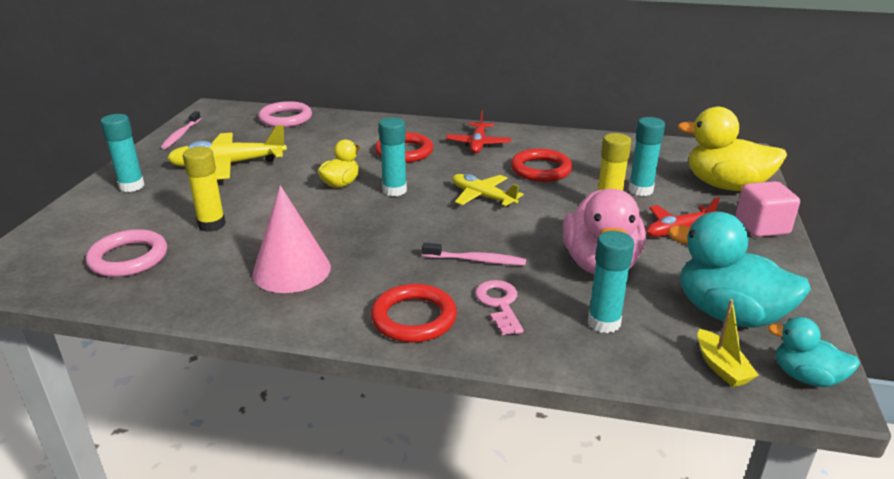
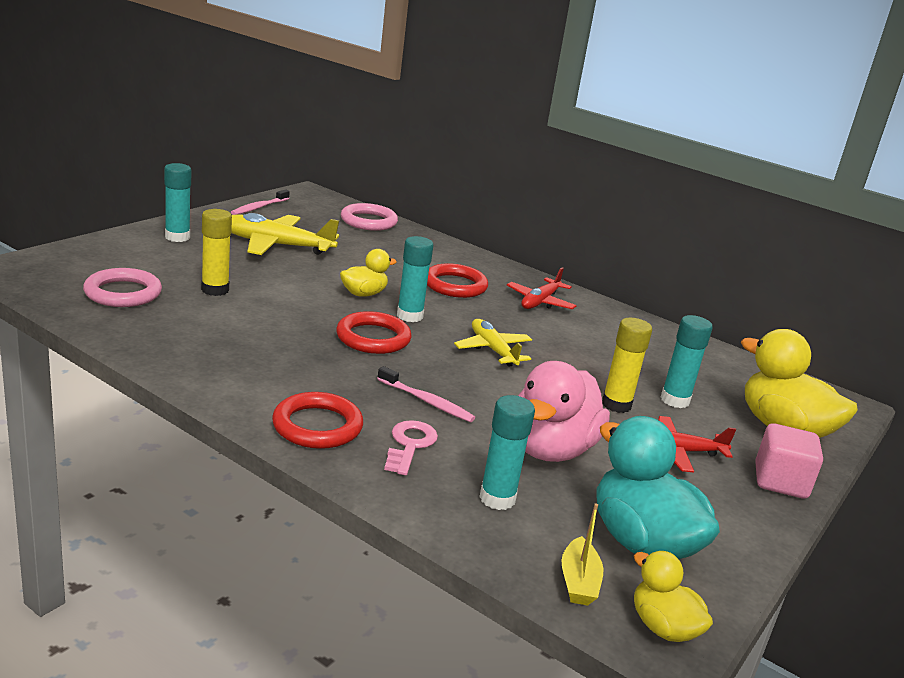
camera: 20 degrees right, 5 degrees down
pink cone [252,185,331,293] -> none
red ring [511,149,572,182] -> red ring moved to [336,311,412,354]
turquoise duck [768,317,860,387] -> yellow duck [634,551,713,642]

